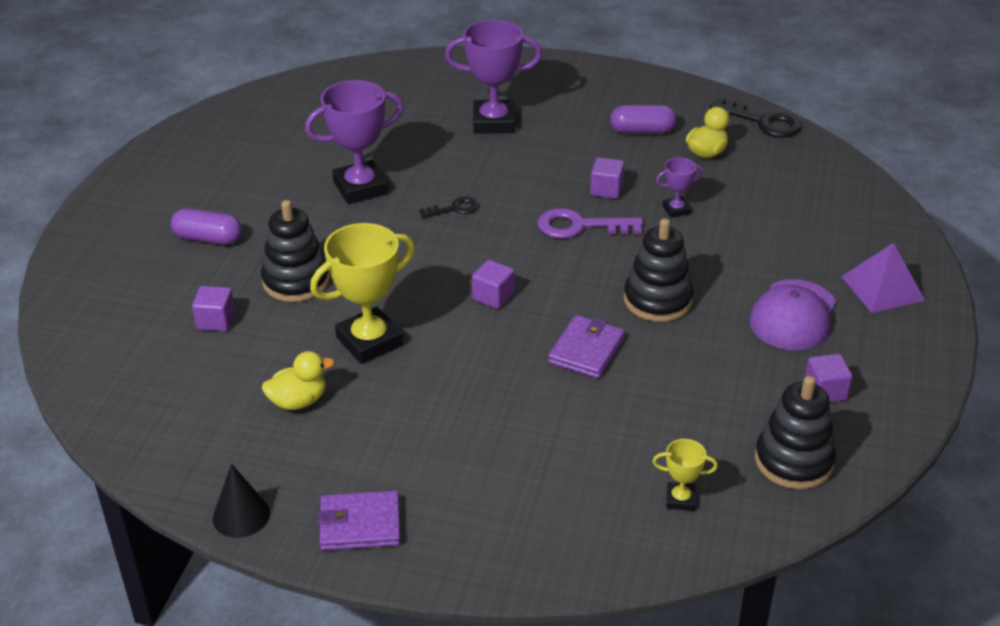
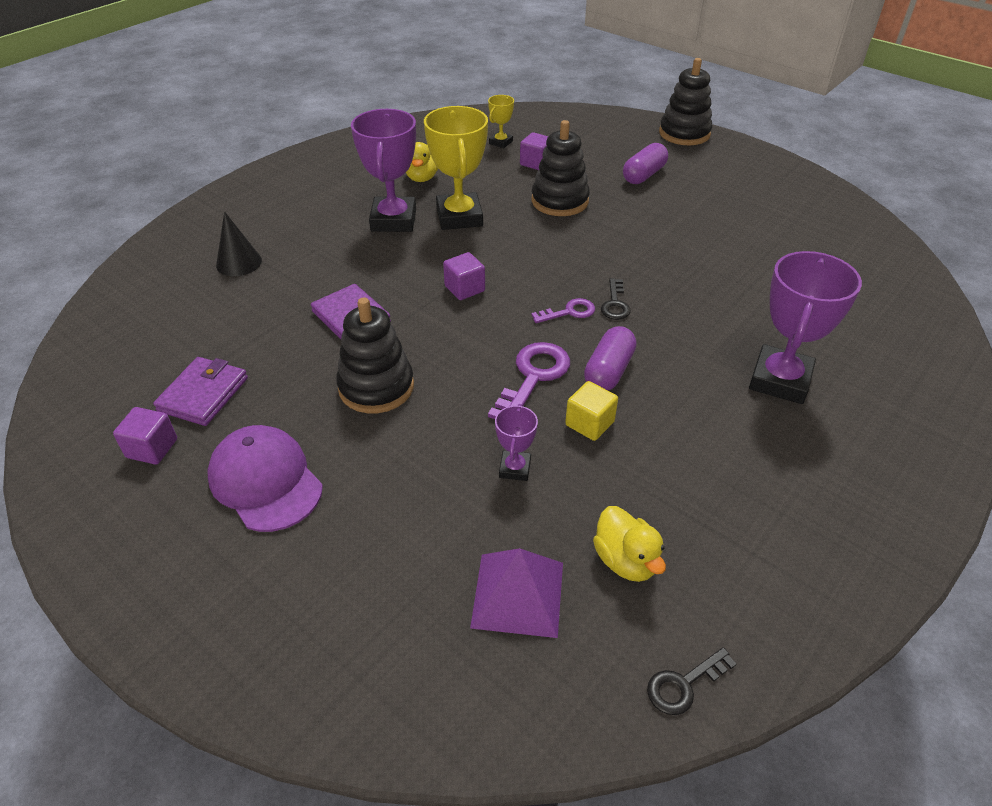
camera: 115 degrees right, 5 degrees up
black cone [213,464,270,538] -> black cone moved to [216,212,262,276]
purple trophy [305,80,404,204] -> purple trophy moved to [351,109,416,232]
purple wallet [317,491,401,551] -> purple wallet moved to [153,357,248,426]
purple cube [590,157,625,199] -> yellow cube [565,381,618,441]
purple capsule [610,105,676,133] -> purple capsule moved to [584,326,636,391]
yellow trophy [652,439,718,511] -> yellow trophy moved to [488,95,514,148]
black key [710,97,802,137] -> black key [647,647,736,715], size x0.59
black stacking toy [755,376,836,490] -> black stacking toy moved to [659,58,713,145]
purple pyramid [841,243,925,313] -> purple pyramid moved to [470,548,563,638]
none -> purple key [531,298,595,323]

